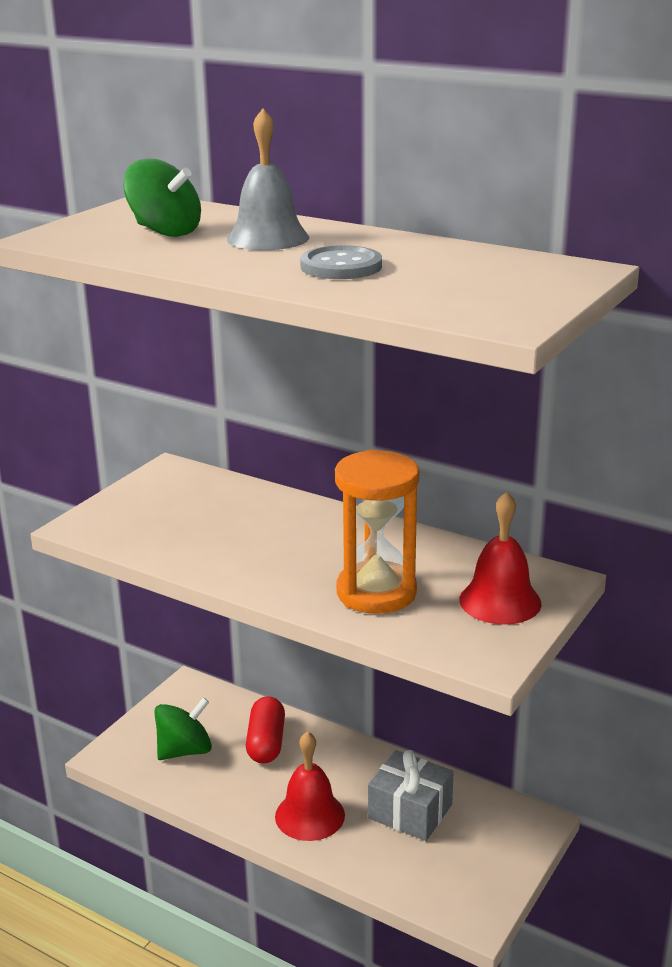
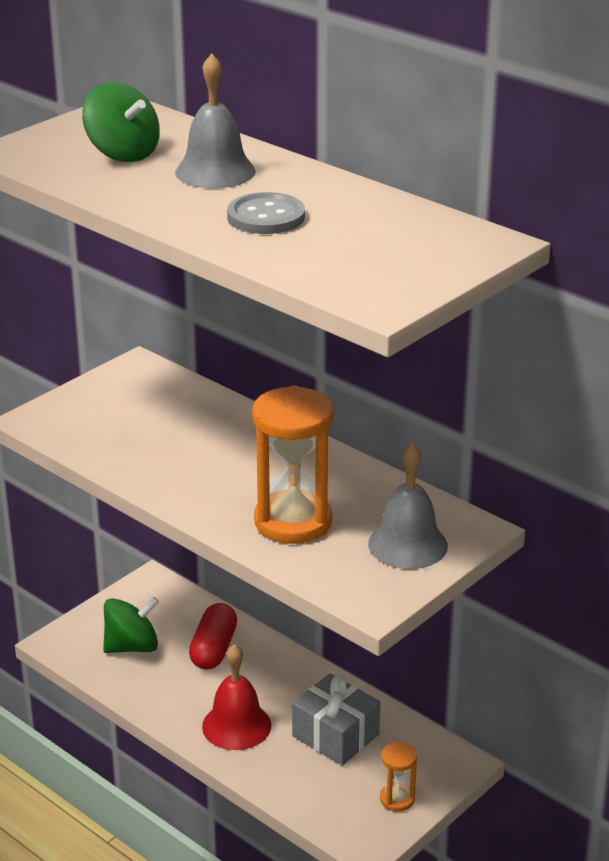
camera: 10 degrees right, 5 degrees up
red bell [459,492,541,625] -> grey bell [368,443,448,569]
none -> orange hourglass [380,742,417,811]

